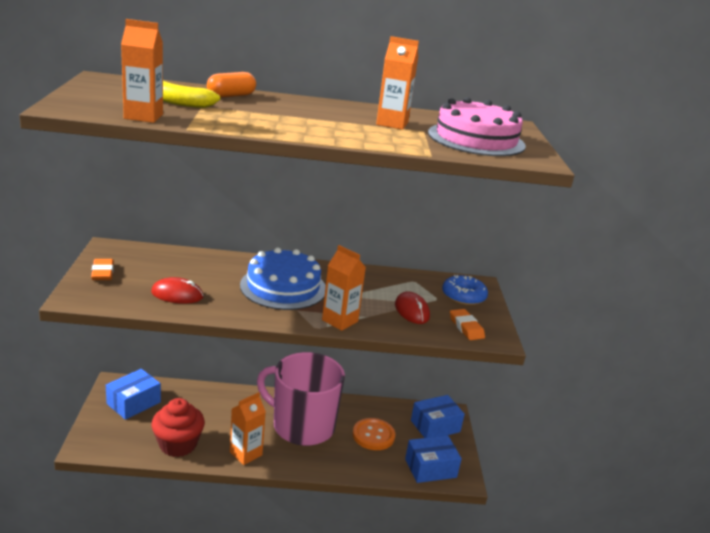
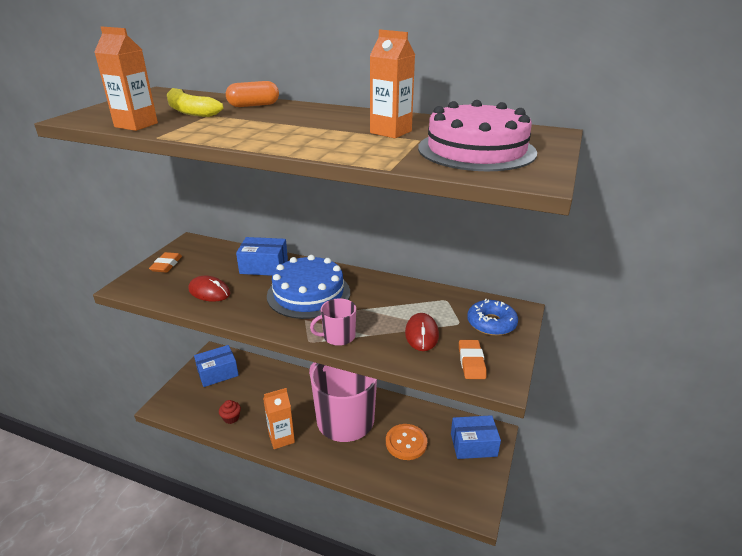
camera: 25 degrees right, 5 degrees up
red cupcake [151,398,205,457] -> red cupcake [219,400,241,424], size x0.48
orange carton [322,245,366,331] -> pink mug [310,298,356,346]
blue box [405,436,462,483] -> blue box moved to [236,237,288,276]

